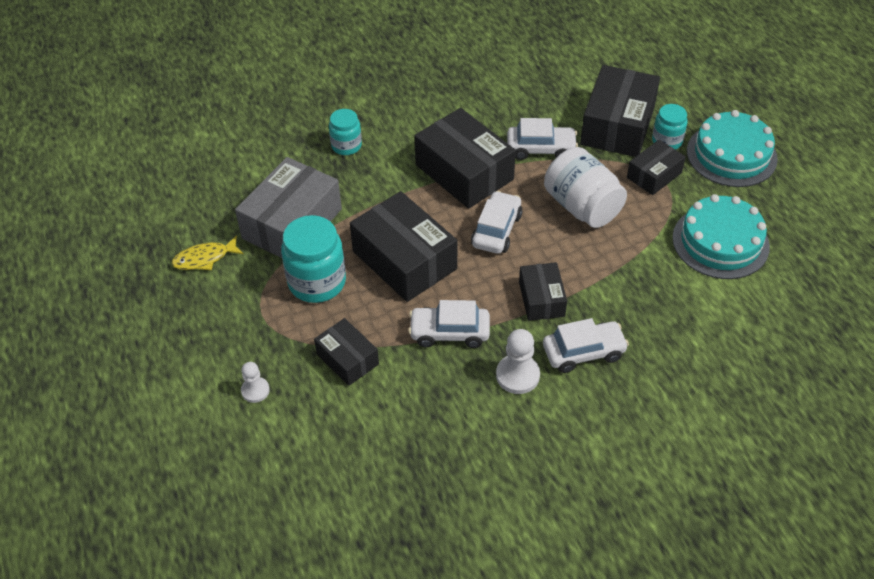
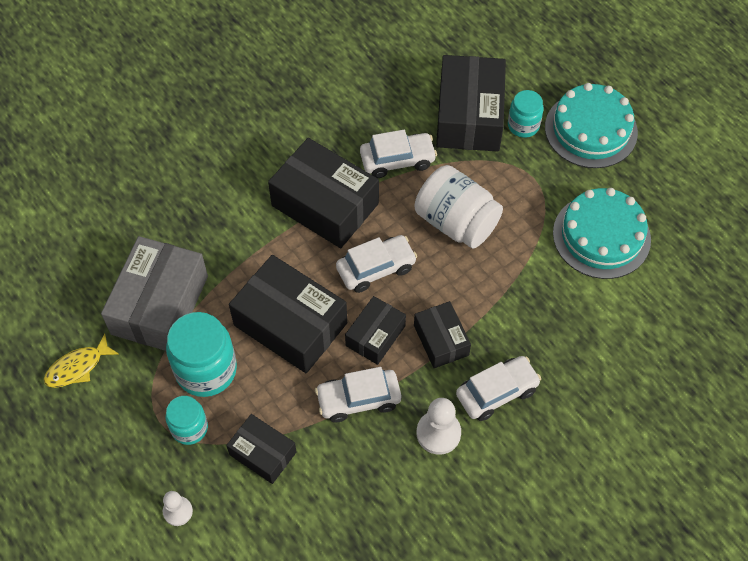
camera: 15 degrees left, 10 degrees up
turquoise jar [329,109,362,155] -> turquoise jar moved to [165,396,208,445]
white car [471,191,523,254] -> white car turned 60 degrees clockwise [336,235,417,293]
black box [627,140,686,195] -> black box moved to [345,296,406,365]

